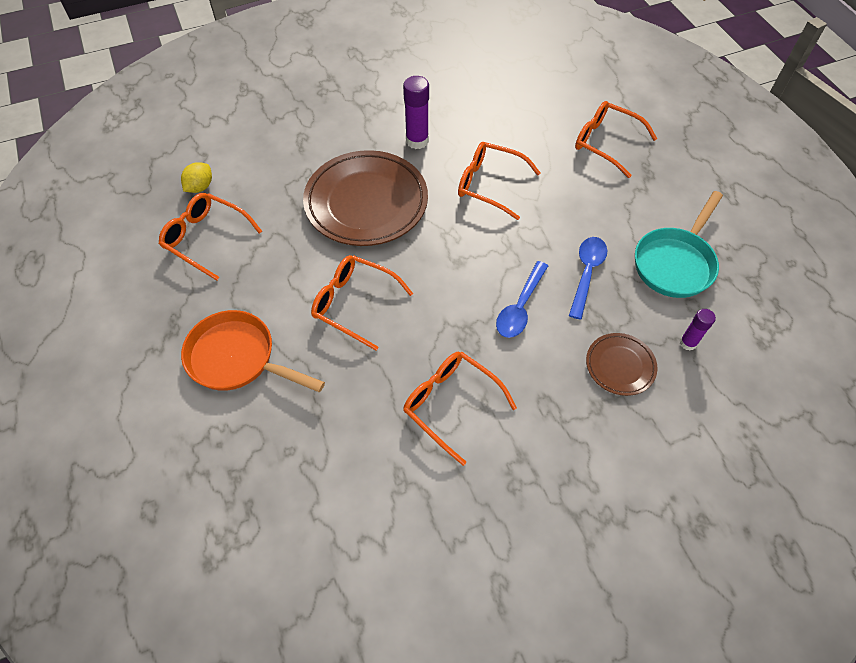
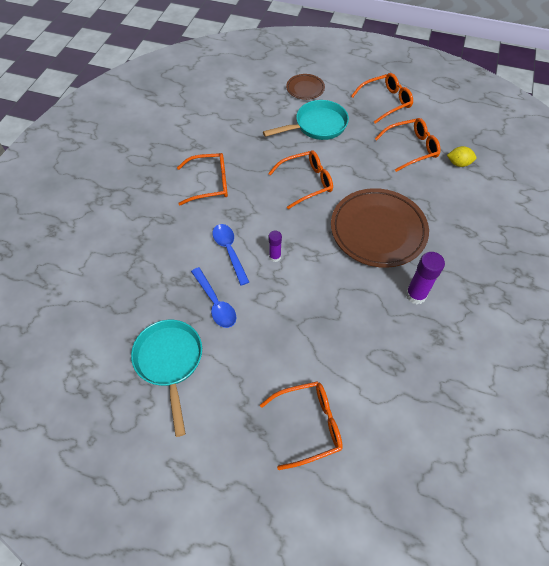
camera: 130 degrees right, 0 degrees up
yellow lemon [181,162,212,193] -> yellow lemon turned 60 degrees counterclockwise [447,146,477,167]
orange pan [181,310,325,392] -> turquoise pan [263,100,349,140]
orange glasses [458,142,541,220] -> orange glasses moved to [351,73,413,124]
brown plate [586,333,657,396] -> brown plate moved to [286,74,325,100]
purple glue stick [680,309,716,351] -> purple glue stick moved to [269,230,282,262]

